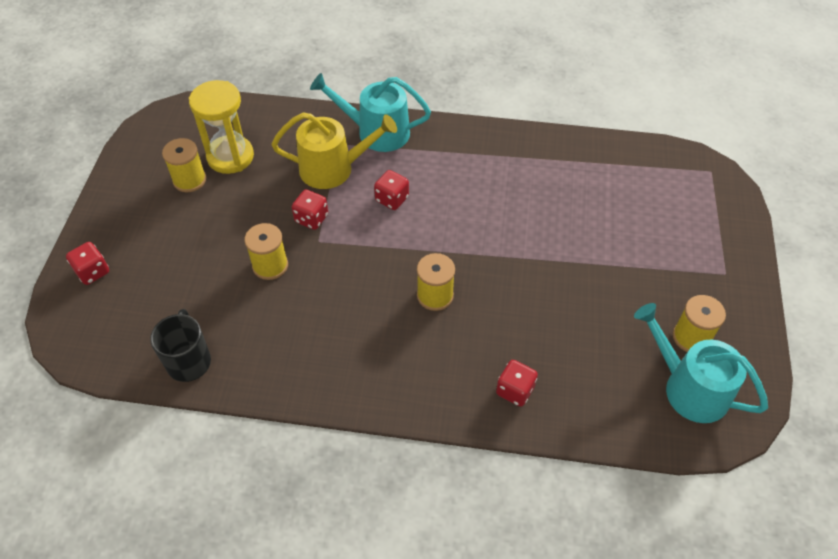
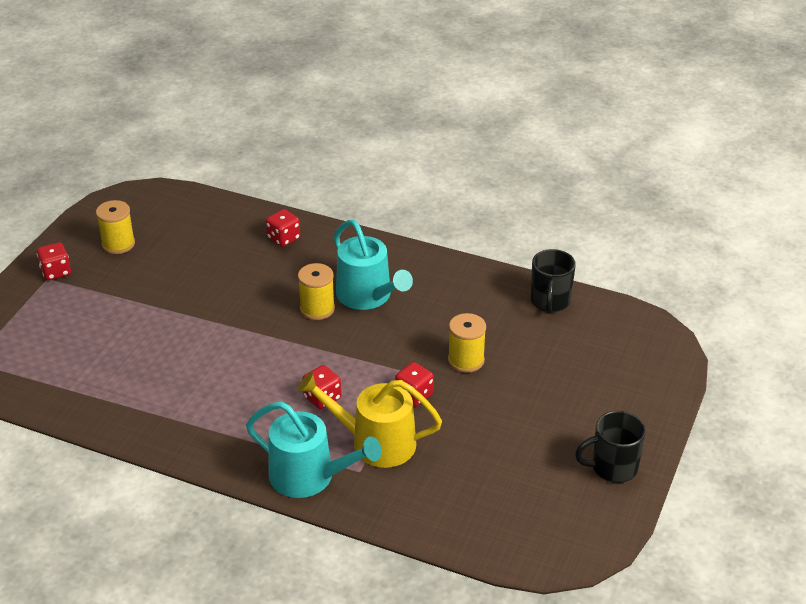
camera: 165 degrees left, 15 degrees down
red dice [66,242,109,285] -> red dice moved to [37,242,71,280]
yellow spool [162,138,206,192] -> none
yellow hourglass [189,80,254,174] -> none
turquoise watering can [634,303,768,423] -> turquoise watering can moved to [334,220,413,310]
none -> black mug [575,411,646,483]

